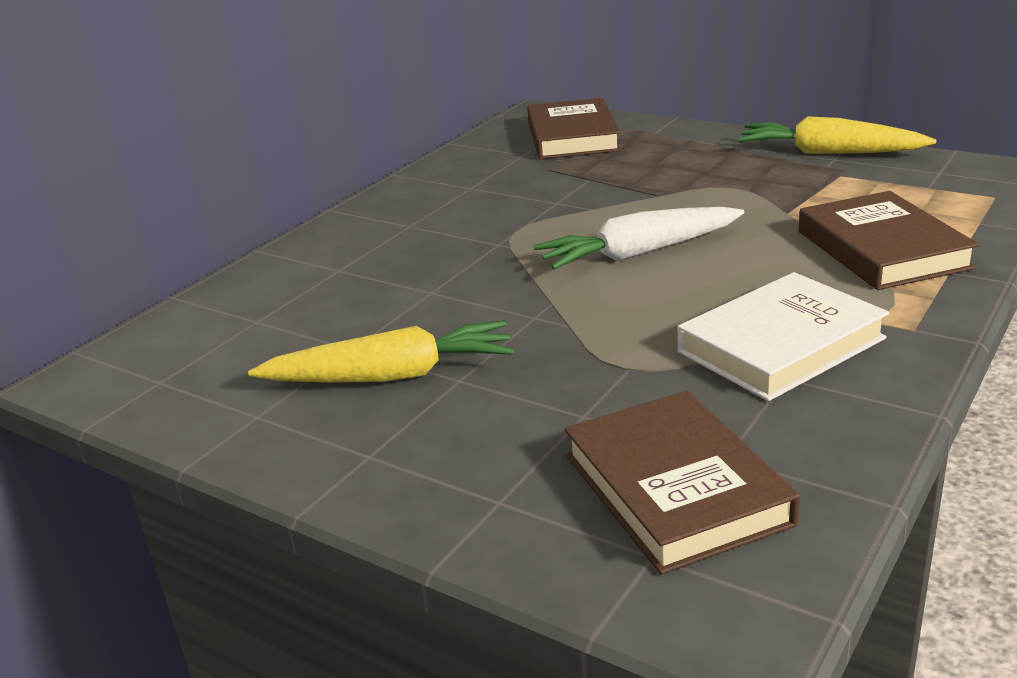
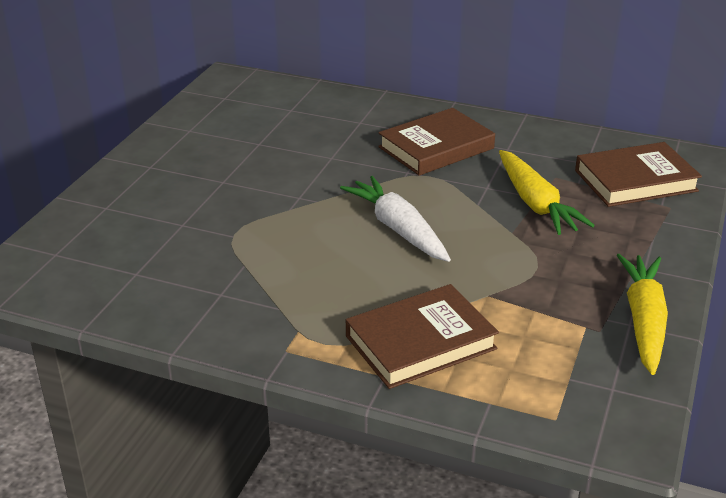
camera: 75 degrees right, 5 degrees up
yellow carrot [248,321,514,383] -> yellow carrot moved to [499,150,595,235]
brown book [564,391,800,575] -> brown book moved to [378,108,495,176]
white book [677,272,889,401] -> none

